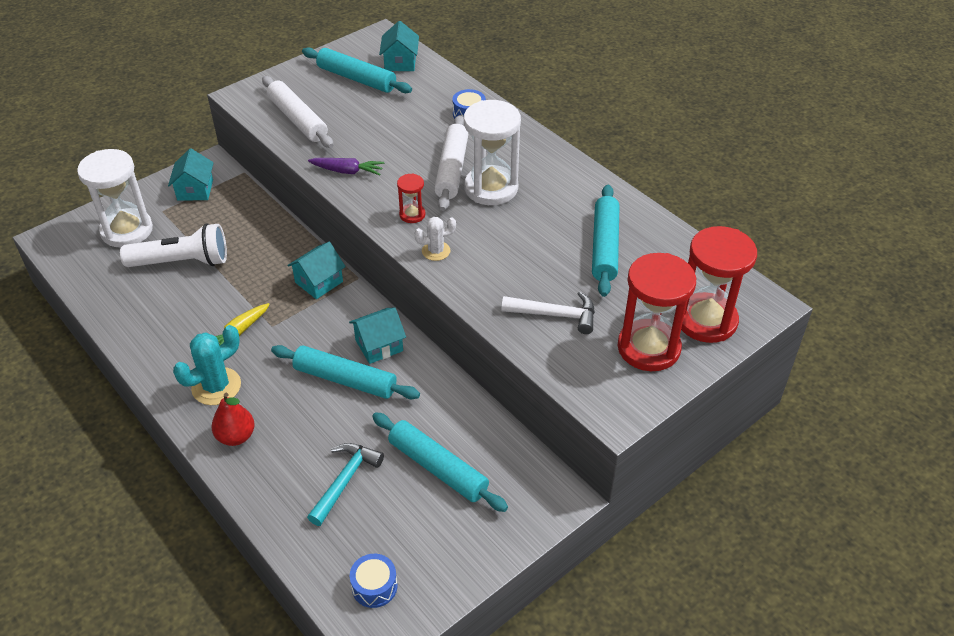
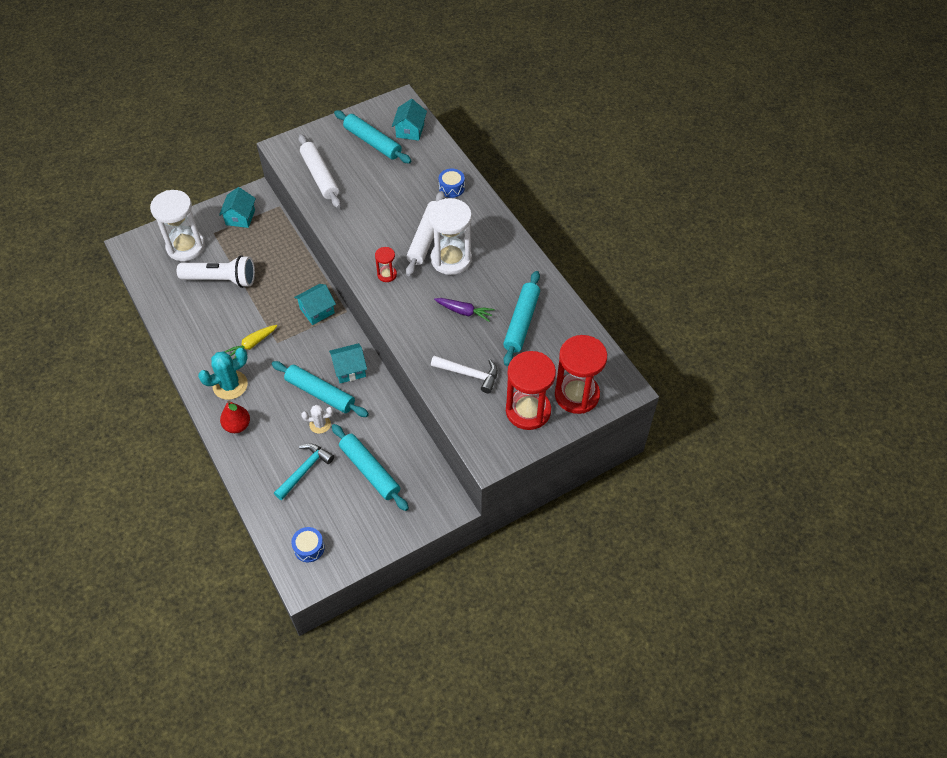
camera: 10 degrees right, 10 degrees up
purple carrot [308,158,384,175] -> purple carrot moved to [434,298,495,322]
white cactus [414,217,456,261] -> white cactus moved to [302,405,333,434]

